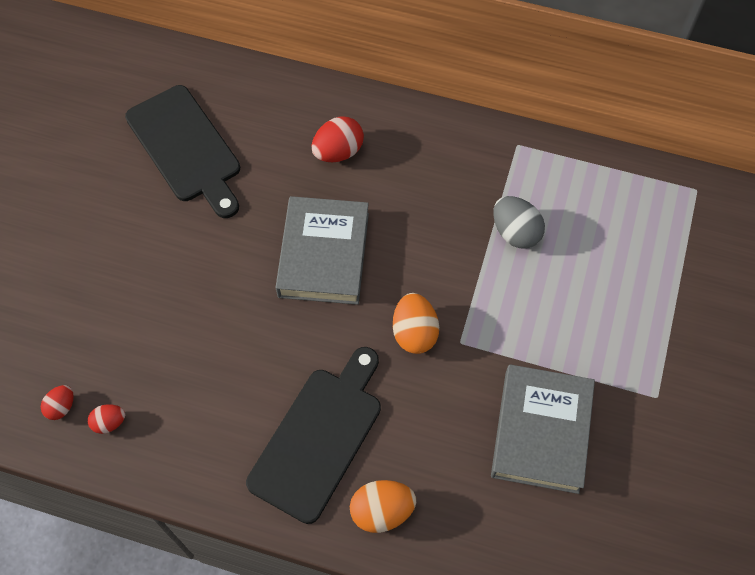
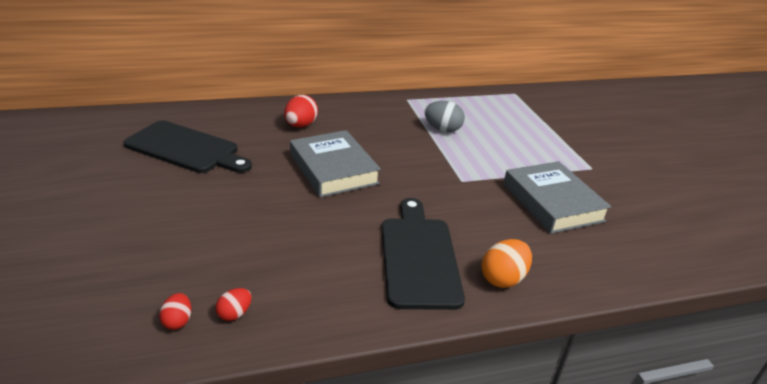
camera: 35 degrees left, 30 degrees down
orange egg [393,293,439,354] -> none

